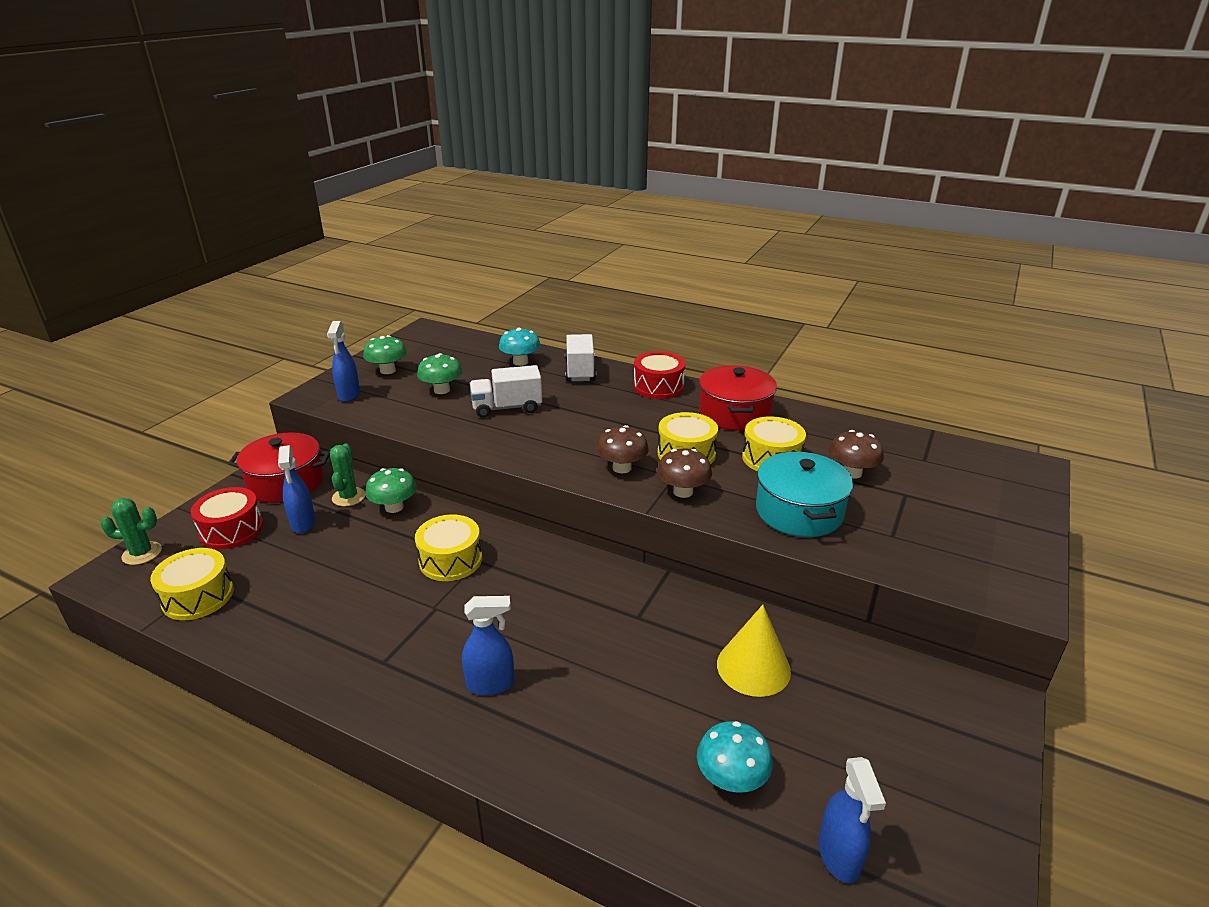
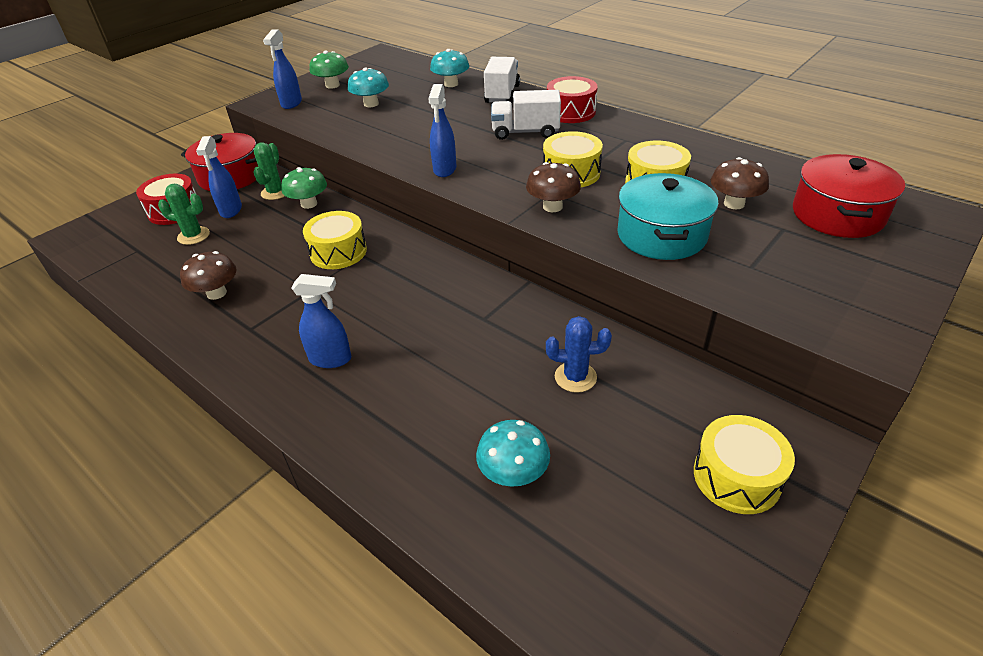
camera: 15 degrees right, 10 degrees up
green cactus [100,498,162,565] -> green cactus moved to [158,184,210,245]
yellow drum [150,548,234,620] -> yellow drum moved to [694,415,795,514]
green mushroom [417,353,462,394] -> turquoise mushroom [348,68,389,107]
white truck [470,365,542,418] -> white truck moved to [491,90,561,140]
brown mushroom [596,425,649,473] -> brown mushroom moved to [180,251,237,300]
red pot [699,365,777,431] -> red pot moved to [793,154,905,238]
yellow cone [717,605,791,697] -> blue cactus [546,316,612,393]
blue spray bottle [818,757,886,883] -> blue spray bottle moved to [428,84,456,177]

